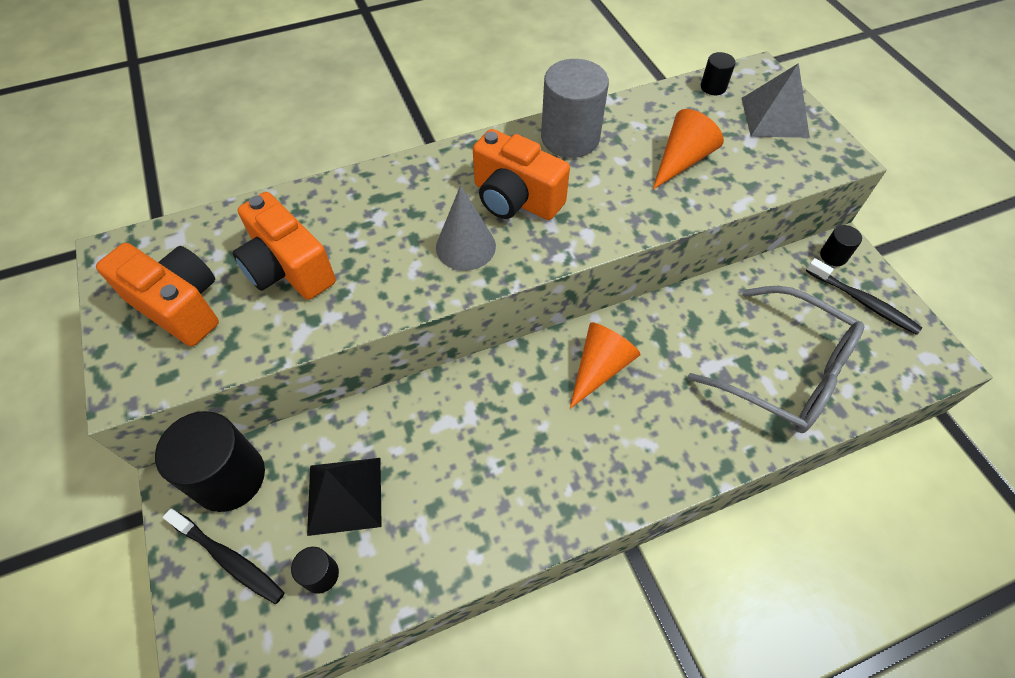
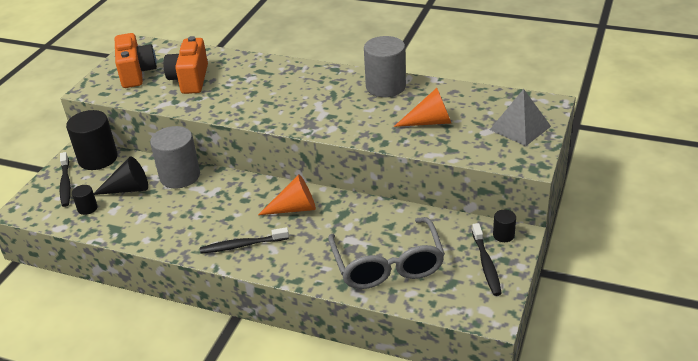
camera: 45 degrees right, 20 degrees down
black pyramid [307,458,382,536] -> black cone [94,156,148,195]
grey cone [436,185,496,271] -> none
orange camera [473,129,570,220] -> none
black cylinder [701,52,736,95] -> none
none -> grey cylinder [150,126,200,188]
none -> black toothbrush [200,227,289,254]

